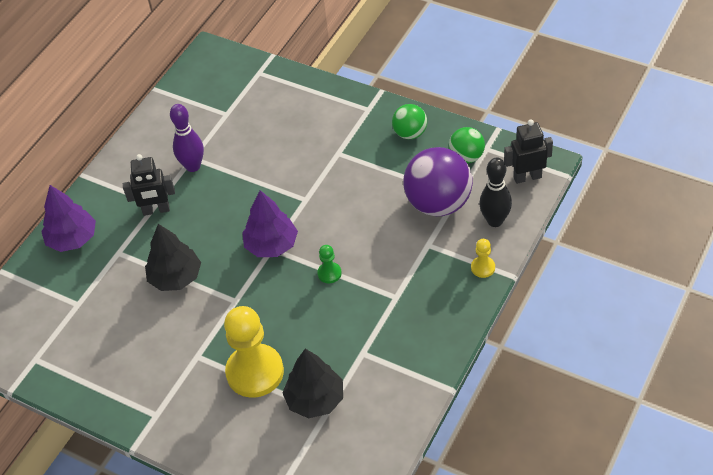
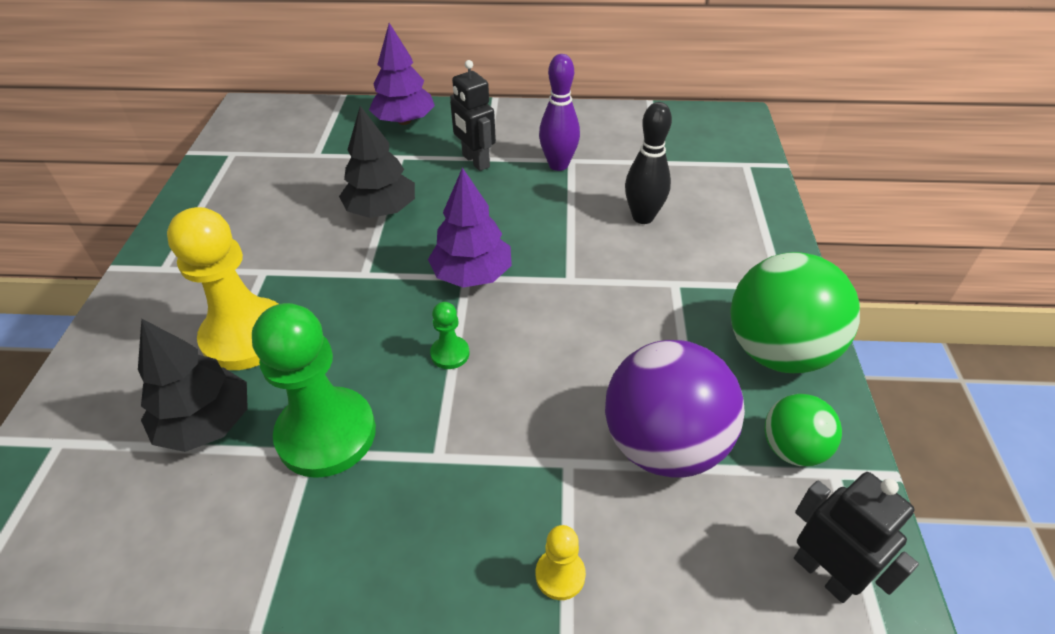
camera: 60 degrees right, 5 degrees down
green ball [392,104,427,139] -> green ball [730,252,860,373], size x1.84
black bowling pin [479,157,512,227] -> black bowling pin moved to [625,102,672,224]
none -> green pawn [252,303,376,478]

